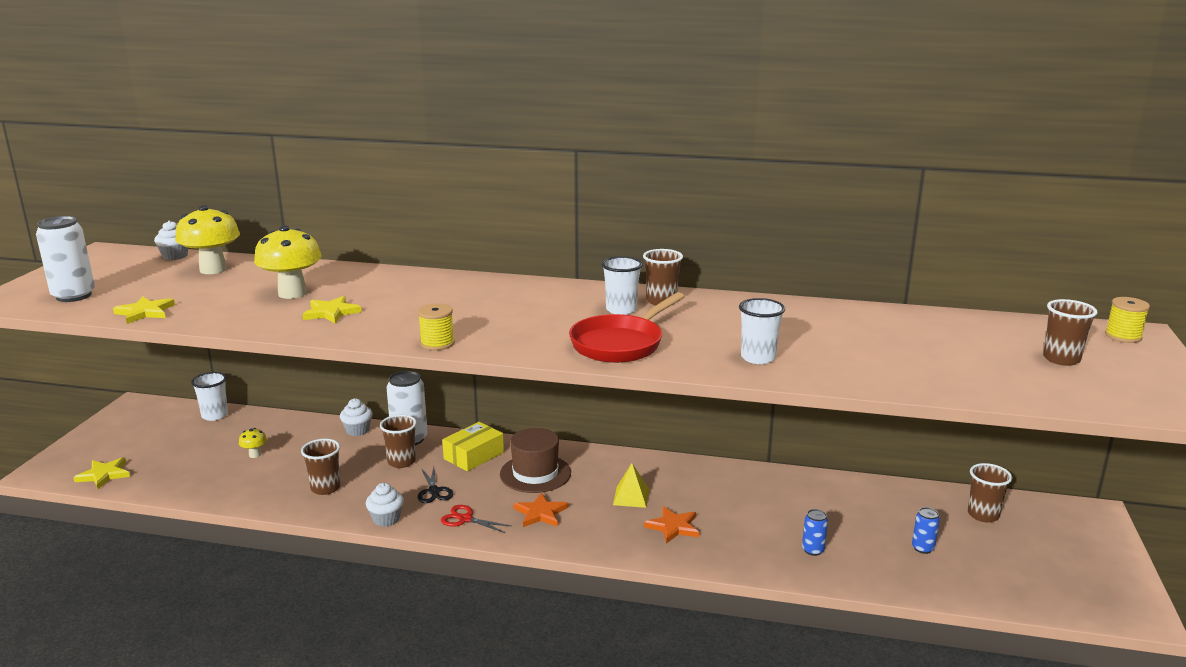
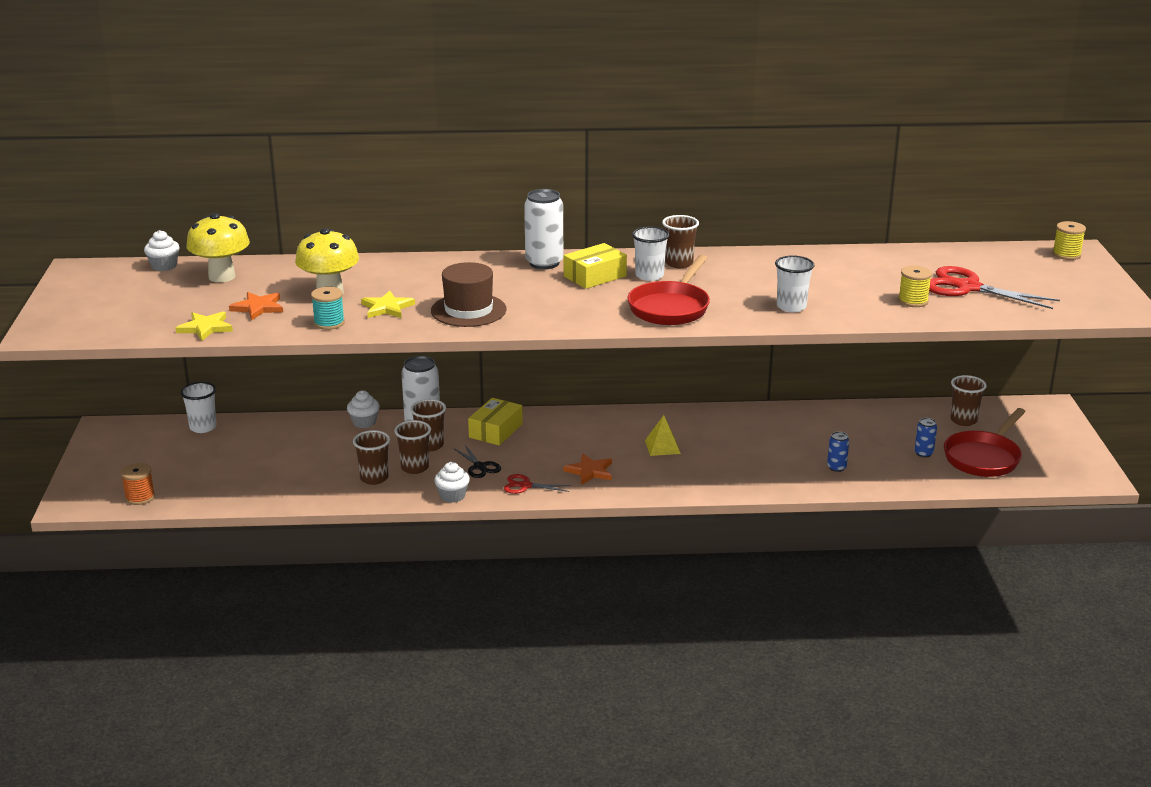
camera: 15 degrees left, 5 degrees up
white can [36,216,95,302] -> white can moved to [524,189,563,269]
yellow star [73,457,130,489] -> orange spool [121,463,155,505]
yellow mushroom [239,428,267,458] -> none
yellow spool [418,303,455,350] -> yellow spool moved to [898,266,932,307]
brown hat [500,428,571,493] -> brown hat moved to [431,262,507,327]
orange star [644,506,699,544] -> orange star moved to [229,292,283,320]
brown cup [1043,299,1097,366] -> brown cup moved to [394,420,431,474]
none -> turquoise spool [311,287,345,330]
none -> yellow box [564,243,627,289]
none -> red scissors [929,266,1060,309]
none -> red pan [944,408,1026,477]

